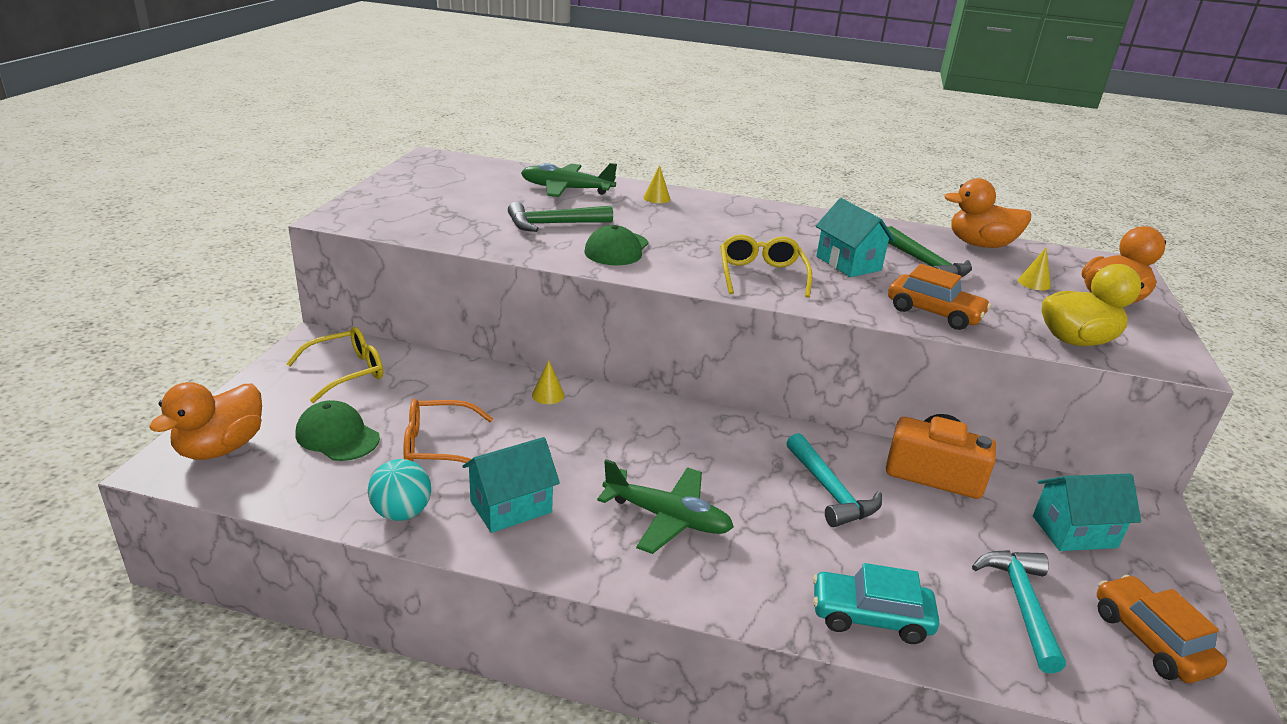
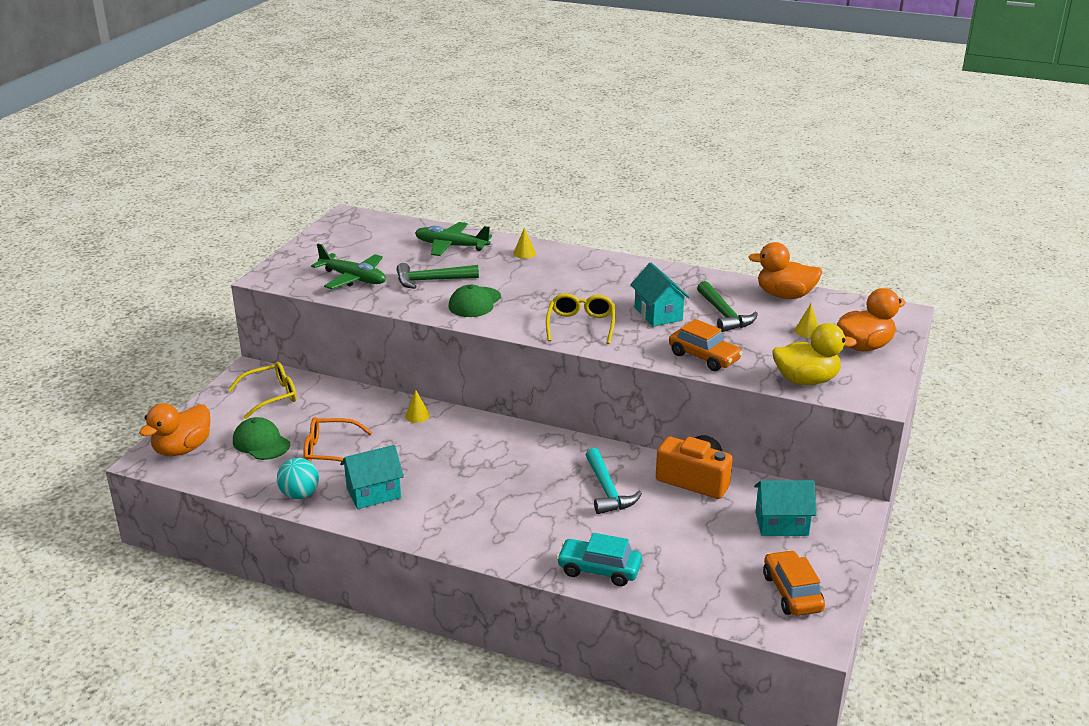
camera: 10 degrees right, 0 degrees up
green plane [597,459,734,554] -> green plane moved to [311,243,386,289]
turquoise hammer [972,550,1066,674] -> none

